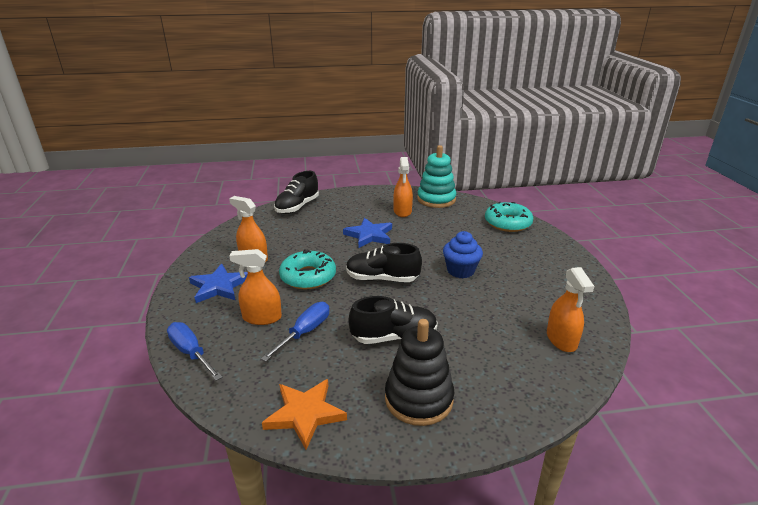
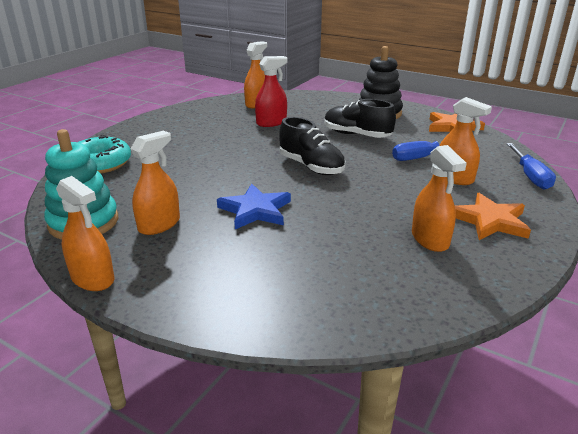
camera: 140 degrees left, 0 degrees up
blue star [189,264,248,303] -> orange star [455,193,531,240]
black shoe [274,171,319,214] -> none
turquoise donut [279,249,336,289] -> none
blue cupcake [443,231,483,278] -> none
none -> orange spray bottle [56,176,114,291]
none -> red spray bottle [255,56,287,127]

